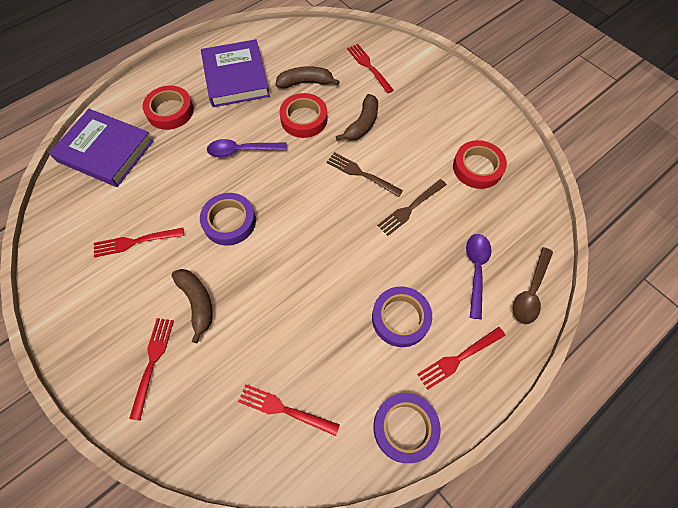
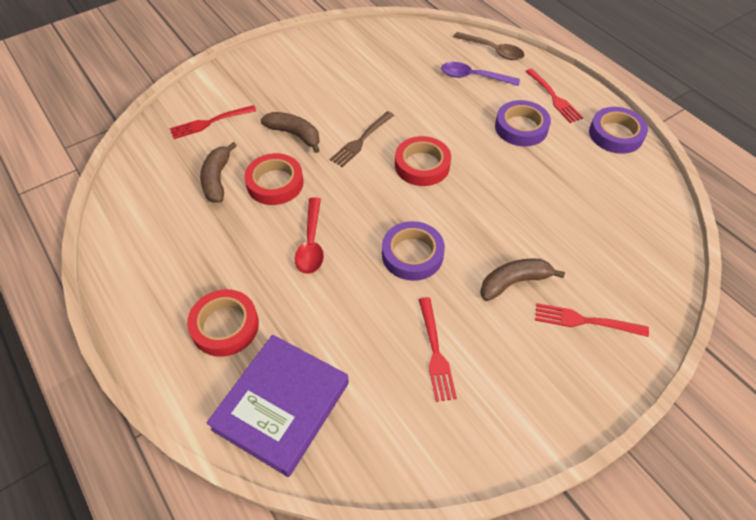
camera: 85 degrees left, 10 degrees down
purple book [201,39,270,107] -> none
purple spoon [207,139,287,157] -> red spoon [295,197,324,274]
red fork [238,384,340,436] -> none
brown fork [377,179,447,236] -> none
red tape [453,140,507,189] -> red tape moved to [395,136,451,186]

